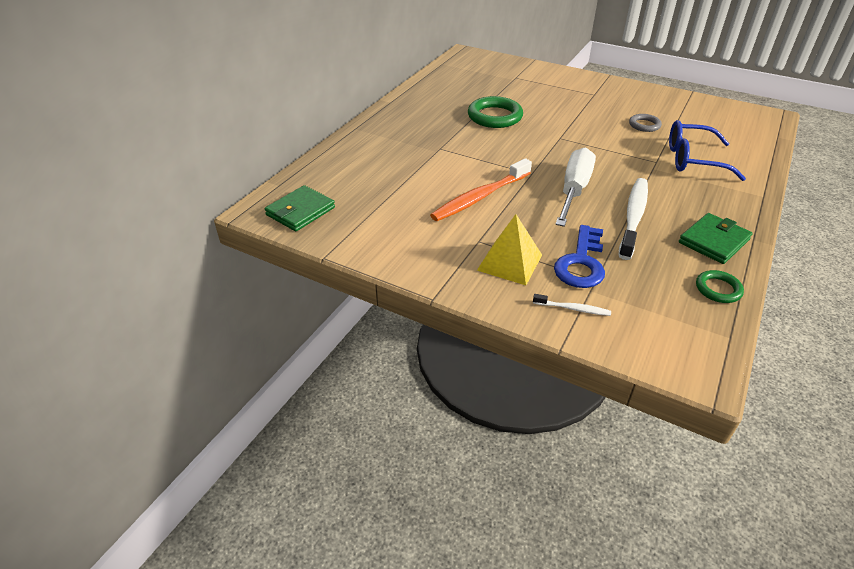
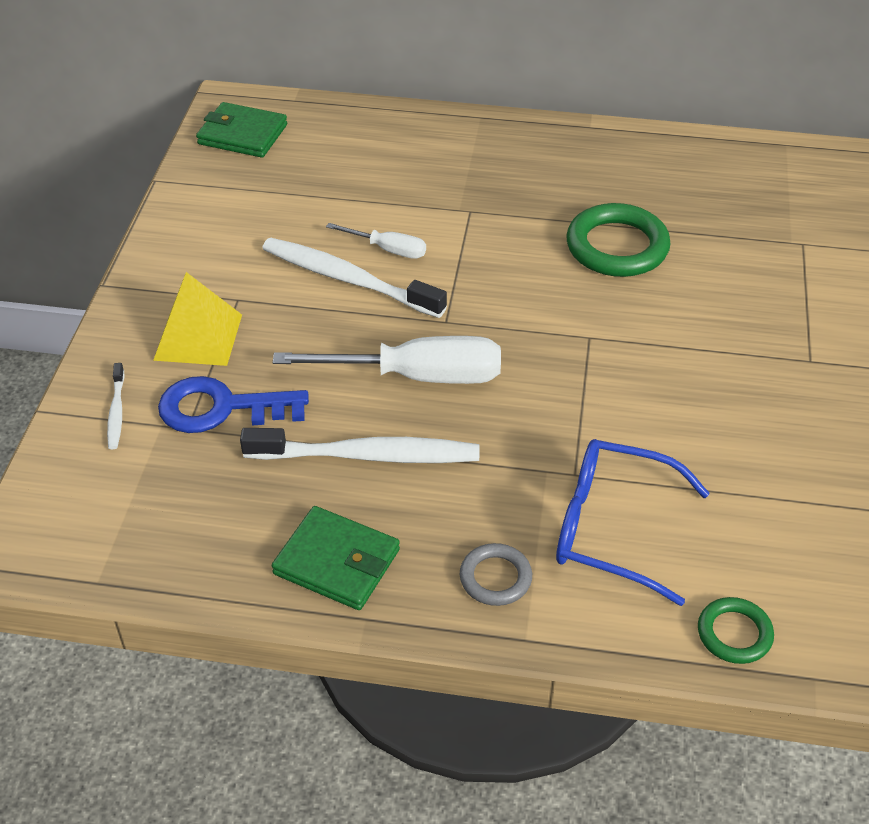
camera: 70 degrees right, 5 degrees up
orange toothbrush [430,158,532,221] -> white toothbrush [262,238,447,318]
grey ring [629,114,662,132] -> grey ring moved to [460,543,532,606]
blue glasses [669,120,746,181] -> blue glasses turned 60 degrees counterclockwise [556,439,710,606]
green ring [696,270,744,303] -> green ring moved to [698,597,774,664]
none -> white screwdriver [326,223,426,259]

